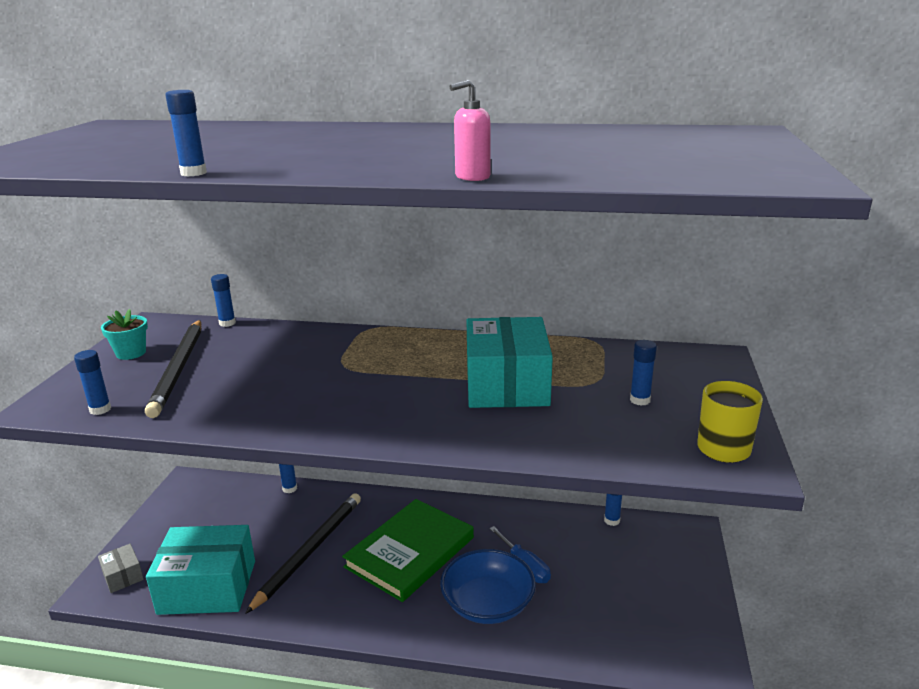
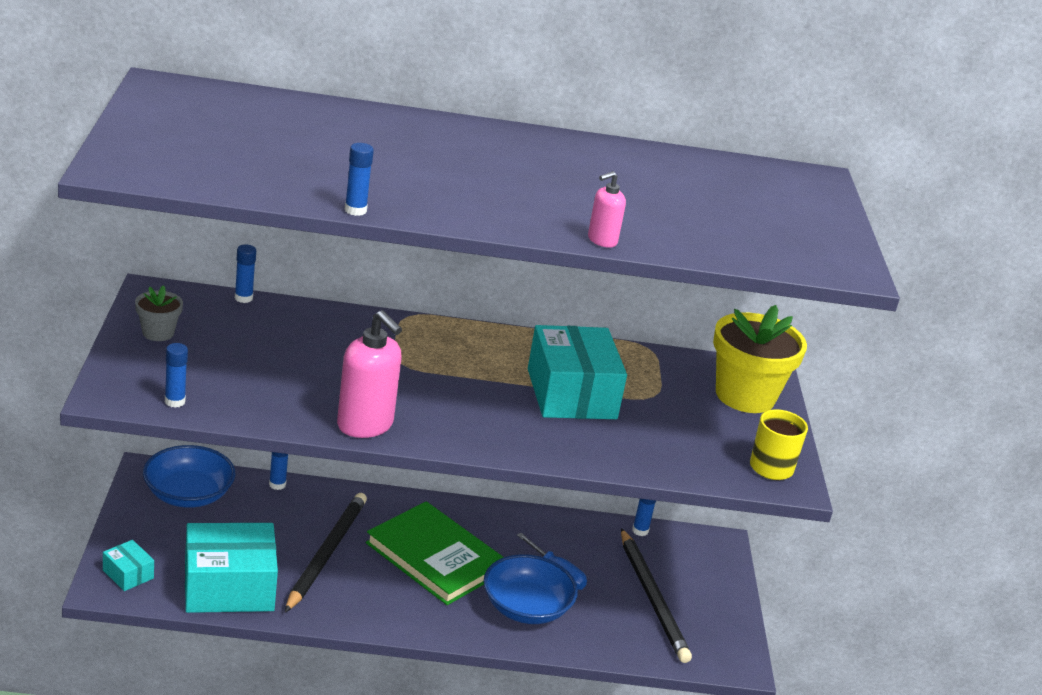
camera: 15 degrees left, 5 degrees up
grey box [98,544,144,593] -> turquoise box [103,540,154,591]
turquoise flower pot [101,309,148,360] -> grey flower pot [135,285,183,341]
black pencil [145,320,201,418] -> black pencil moved to [621,528,692,663]
green book [342,499,474,602] -> green book turned 75 degrees counterclockwise [366,501,503,605]
blue glue stick [630,340,657,406] -> none
none -> blue bowl [143,445,236,508]
none -> pink soap dispenser [337,310,402,438]
none -> yellow flower pot [713,305,807,413]

